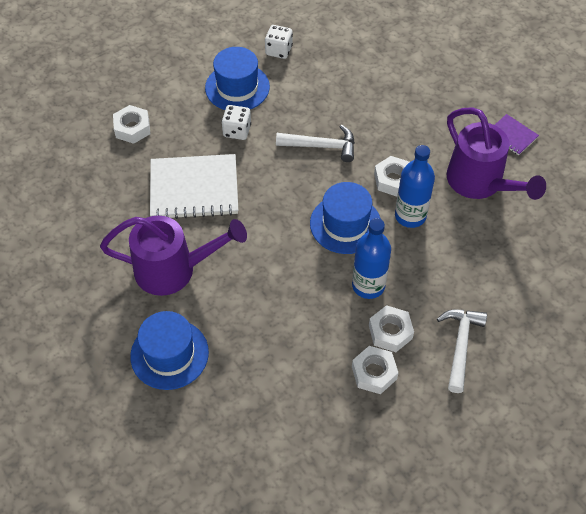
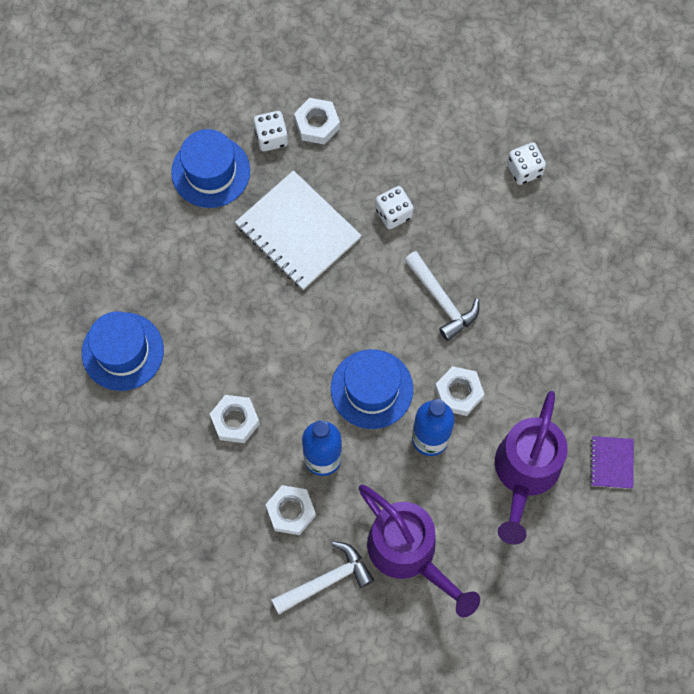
camera: 50 degrees right, 15 degrees up
purple watering can [100,216,247,296] -> purple watering can moved to [359,485,480,617]
blue hat [205,47,270,110] -> blue hat moved to [171,129,250,208]
white nut [352,346,398,394] -> white nut moved to [210,395,260,443]
none -> white dice [254,111,288,151]

